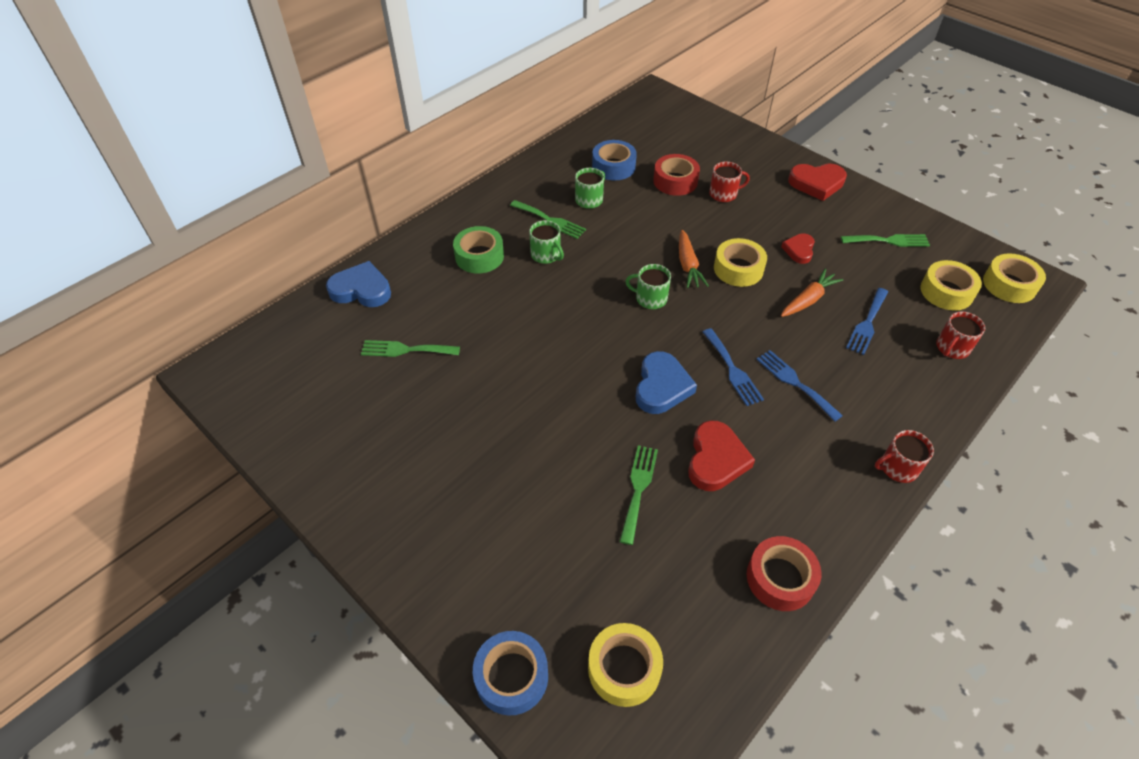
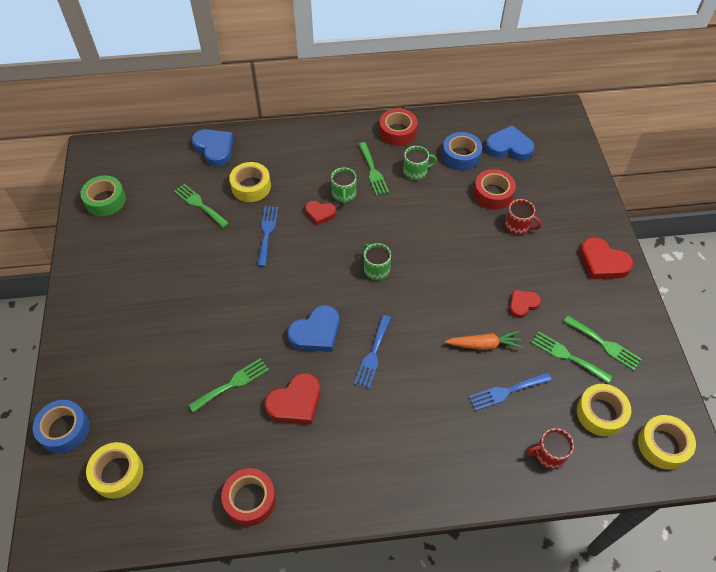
camera: 40 degrees right, 5 degrees up
green tape [453,226,504,274] -> green tape moved to [80,175,126,216]
orange carrot [679,230,709,288] -> none
yellow tape [714,238,767,287] -> yellow tape moved to [229,162,271,202]
blue fork [756,350,843,422] -> blue fork moved to [257,206,278,267]
red mug [875,430,934,483] -> none
none -> red heart [305,201,336,225]
none -> red tape [379,108,417,146]
none -> blue heart [485,125,535,161]
none -> green fork [531,331,612,383]

